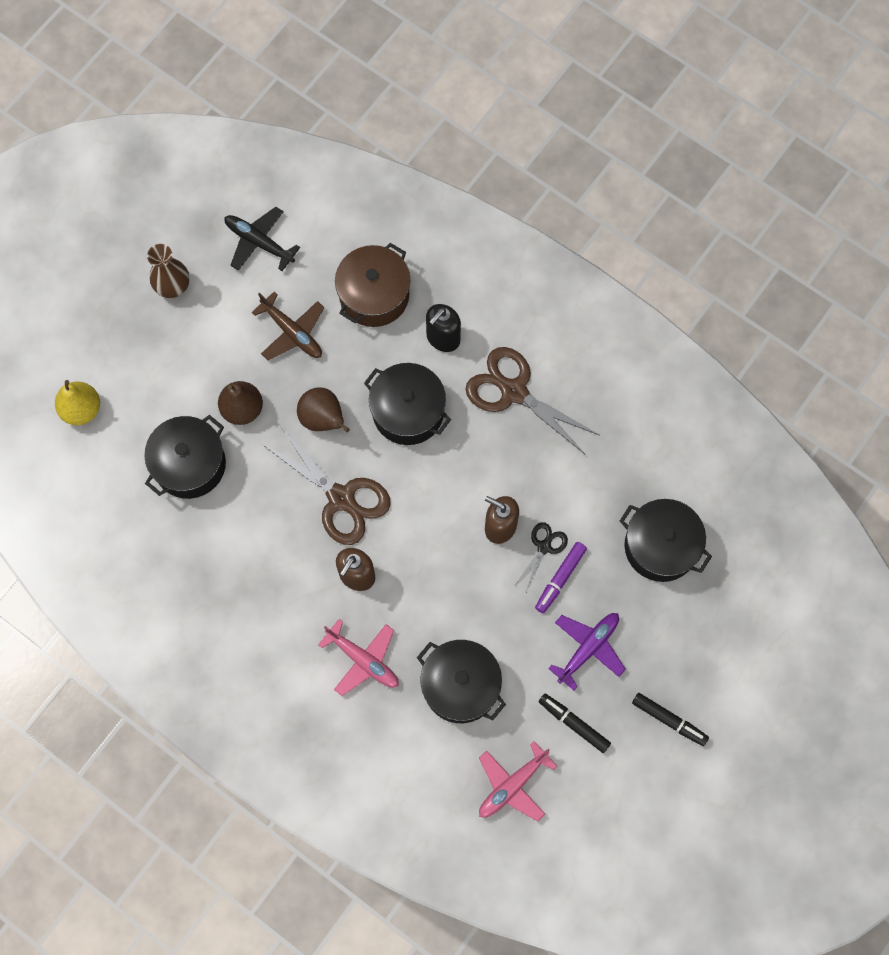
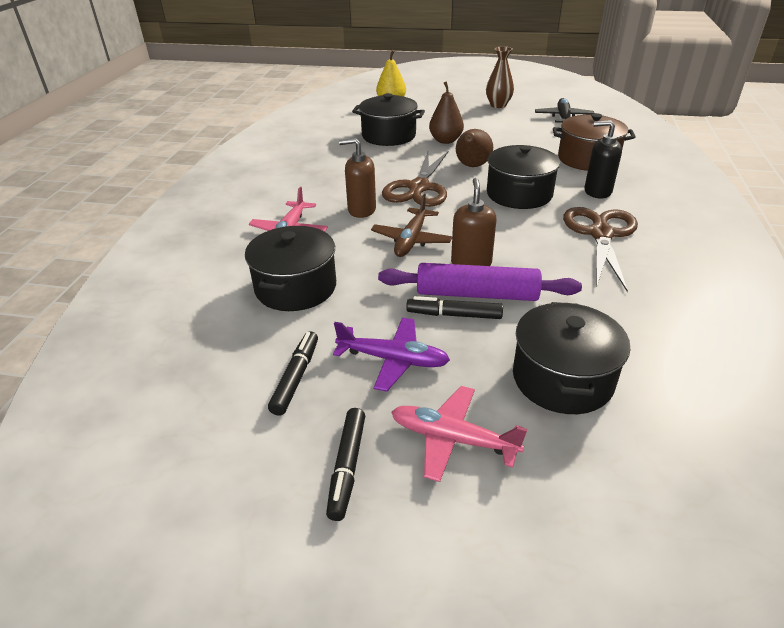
camera: 65 degrees right, 35 degrees down
brown plane [252,292,324,360] -> brown plane moved to [371,194,452,257]
pink plane [479,741,557,822] -> pink plane moved to [391,386,527,482]
black scissors [515,522,568,592] -> purple rolling pin [378,263,582,301]
purple marker [535,542,587,613] -> black marker [406,296,503,319]

